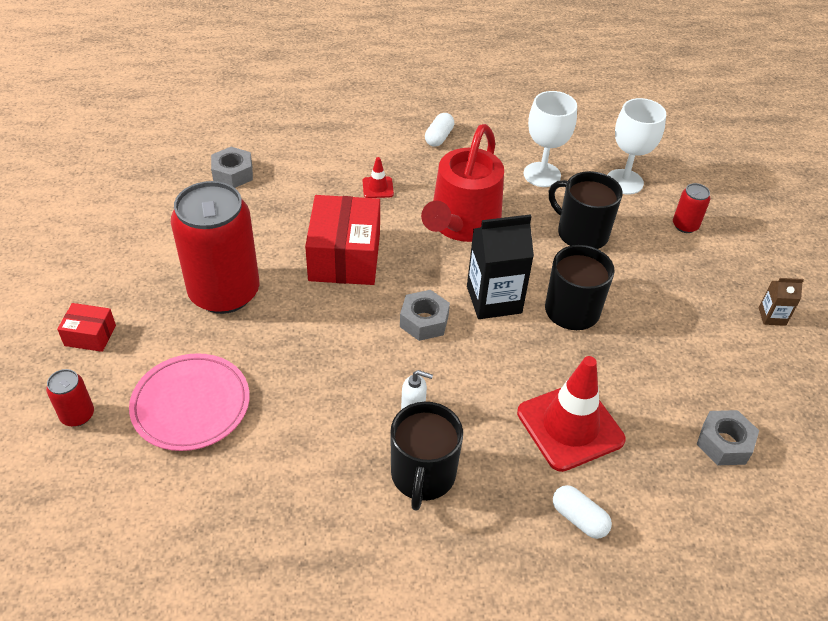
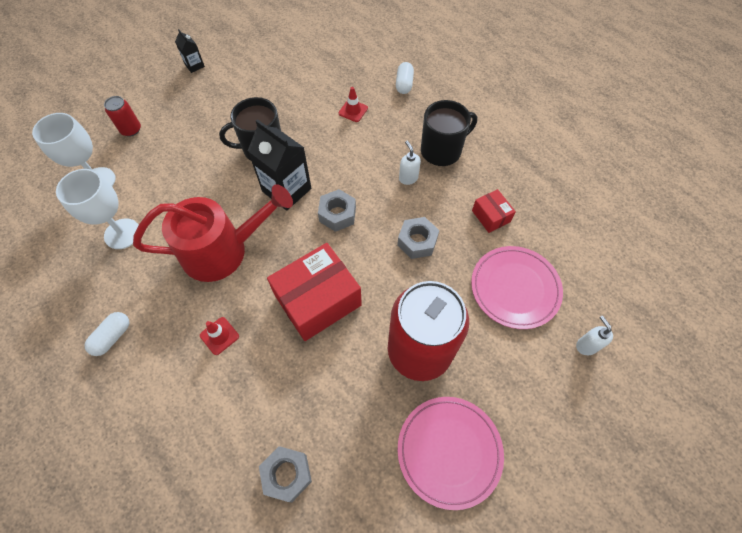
camera: 125 degrees left, 15 degrees up
red can [46,369,94,427] -> white soap dispenser [576,316,613,355]
red box [57,303,116,352] -> red box moved to [472,189,516,233]
white capsule [425,113,454,147] -> white capsule turned 45 degrees counterclockwise [84,312,129,356]
red traffic cone [517,356,626,472] -> red traffic cone [338,87,368,122], size x0.45
black mug [549,171,623,249] -> none
grey nut [696,410,759,465] -> grey nut moved to [397,217,439,259]
brown carton [759,278,804,326] -> black carton [175,29,205,73]
none -> pink plate [398,397,504,510]

